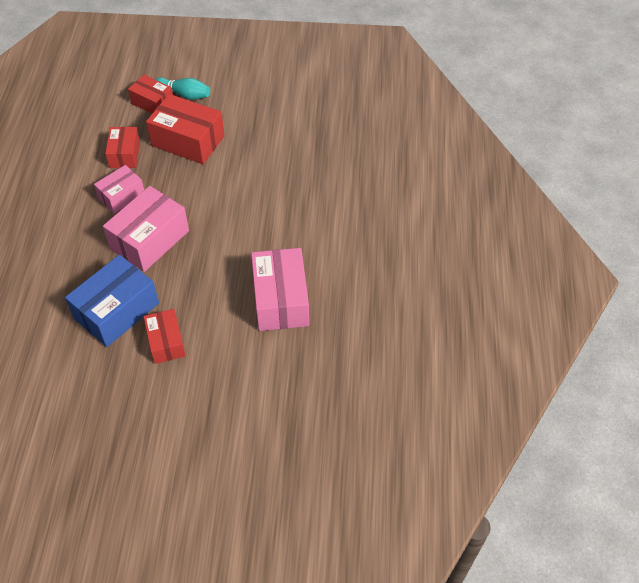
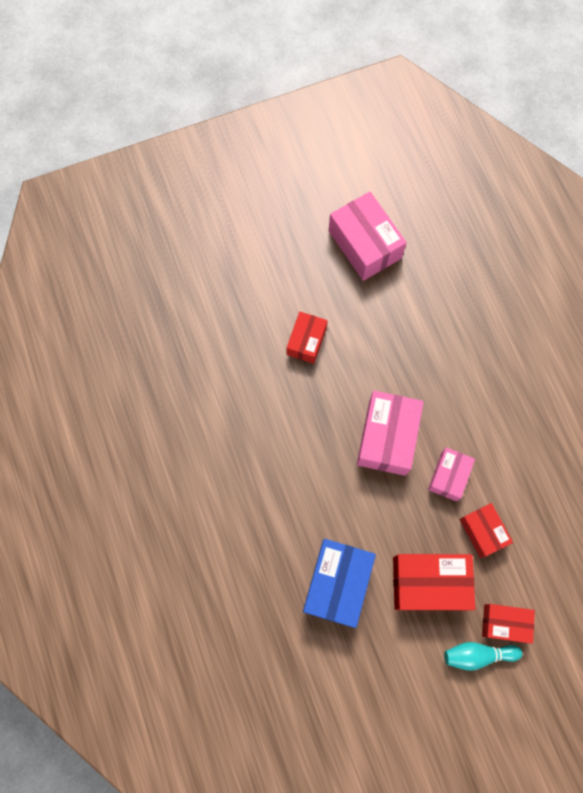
camera: 155 degrees right, 20 degrees up
blue box [65,255,159,347] -> blue box moved to [303,539,376,628]
red box [143,309,186,364] -> red box turned 60 degrees clockwise [286,312,328,364]
pink box [251,248,309,331] -> pink box moved to [328,192,407,281]

